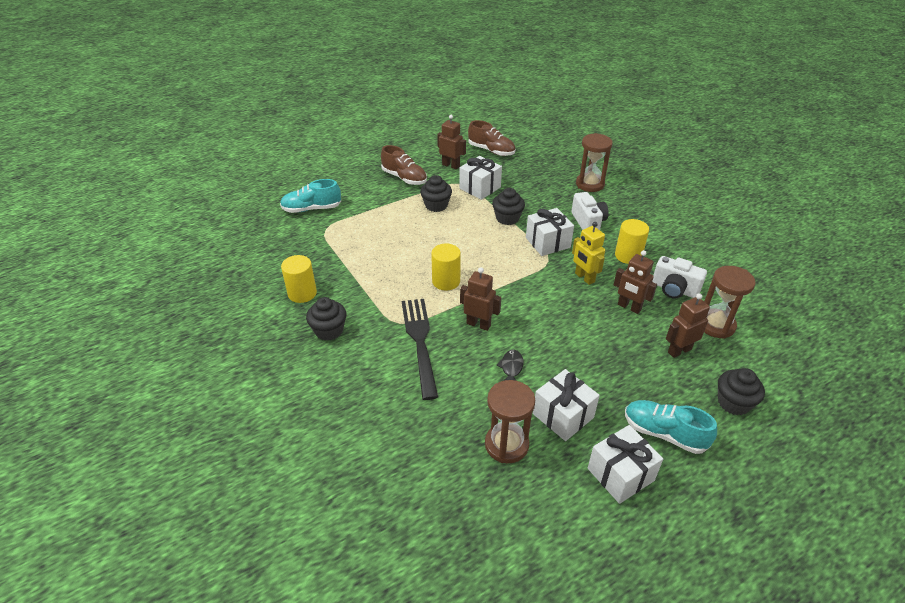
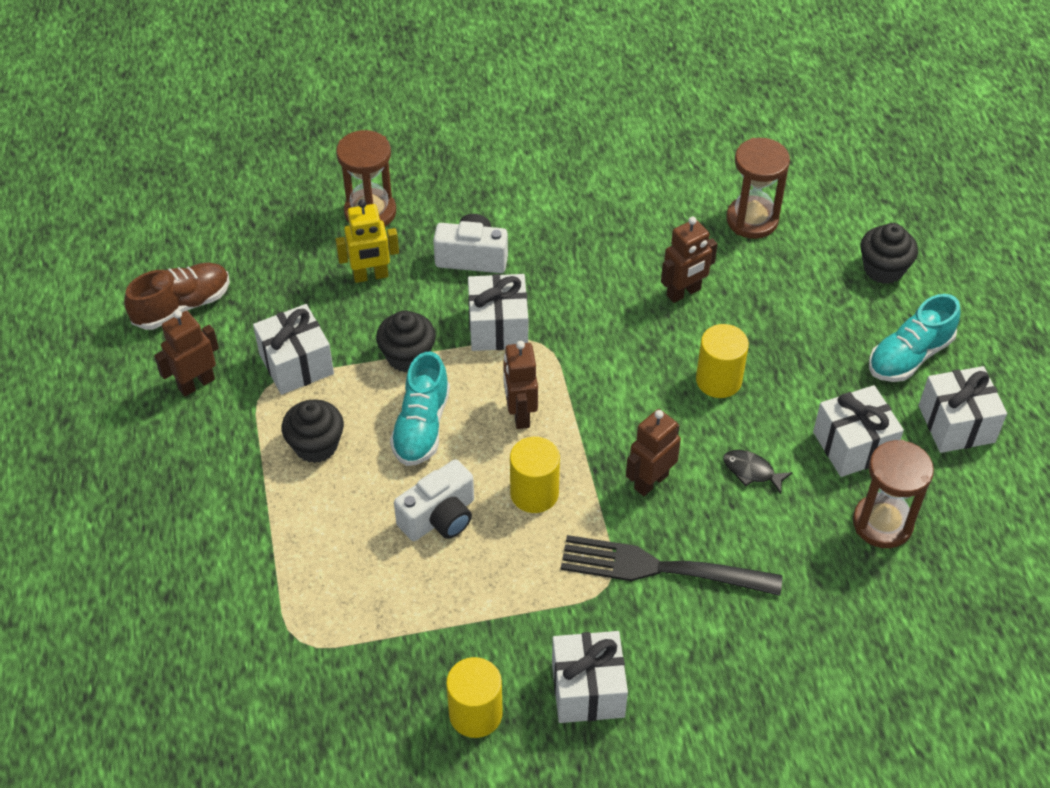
camera: 70 degrees left, 10 degrees up
turquoise shoe [280,179,341,213] -> turquoise shoe moved to [390,352,450,466]
black cupcake [306,297,346,341] -> white gift [552,631,628,723]
brown shoe [381,145,427,185] -> none
yellow robot [572,222,605,285] -> yellow robot moved to [335,199,399,283]
yellow cylinder [615,219,649,264] -> yellow cylinder moved to [696,324,749,398]
white camera [652,256,707,298] -> white camera moved to [394,459,474,541]
brown robot [666,293,710,358] -> brown robot moved to [503,341,538,429]

